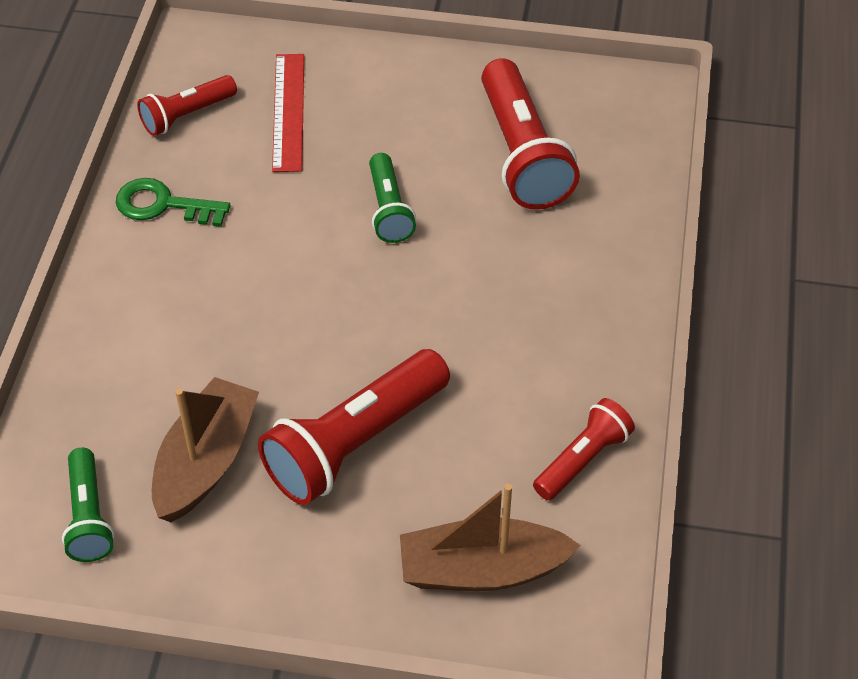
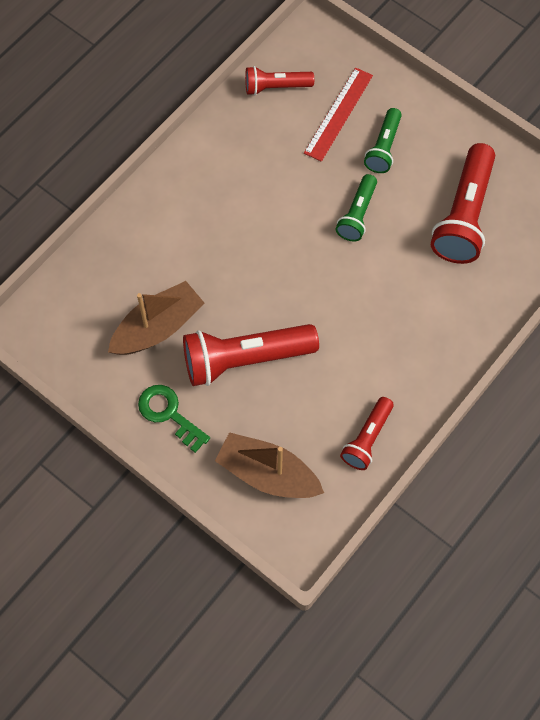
camera: 30 degrees right, 15 degrees up
green flashlight [62,448,115,562] -> green flashlight moved to [364,108,402,173]
green key [116,178,230,227] -> green key moved to [138,385,210,453]
red flashlight [533,398,635,500] -> red flashlight turned 135 degrees clockwise [340,397,394,470]

